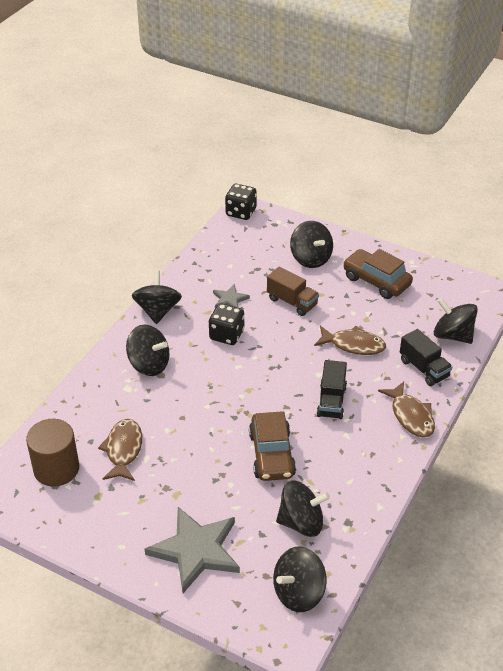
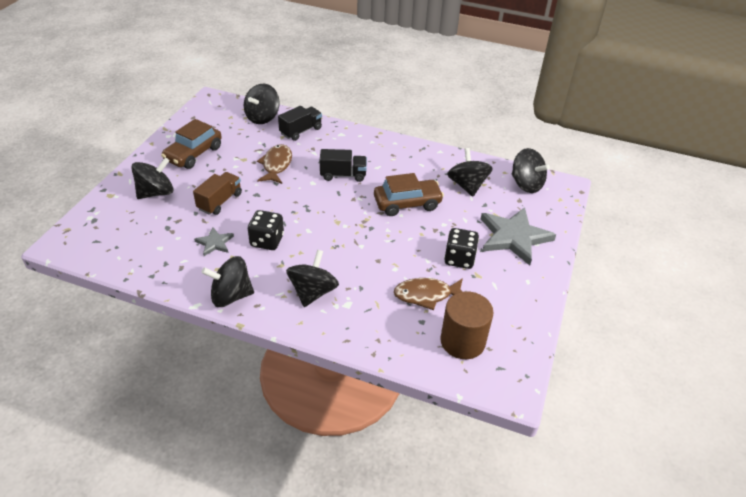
camera: 100 degrees left, 0 degrees up
black dice [225,184,257,220] -> black dice moved to [444,228,479,269]
brown fish [378,381,435,437] -> none

